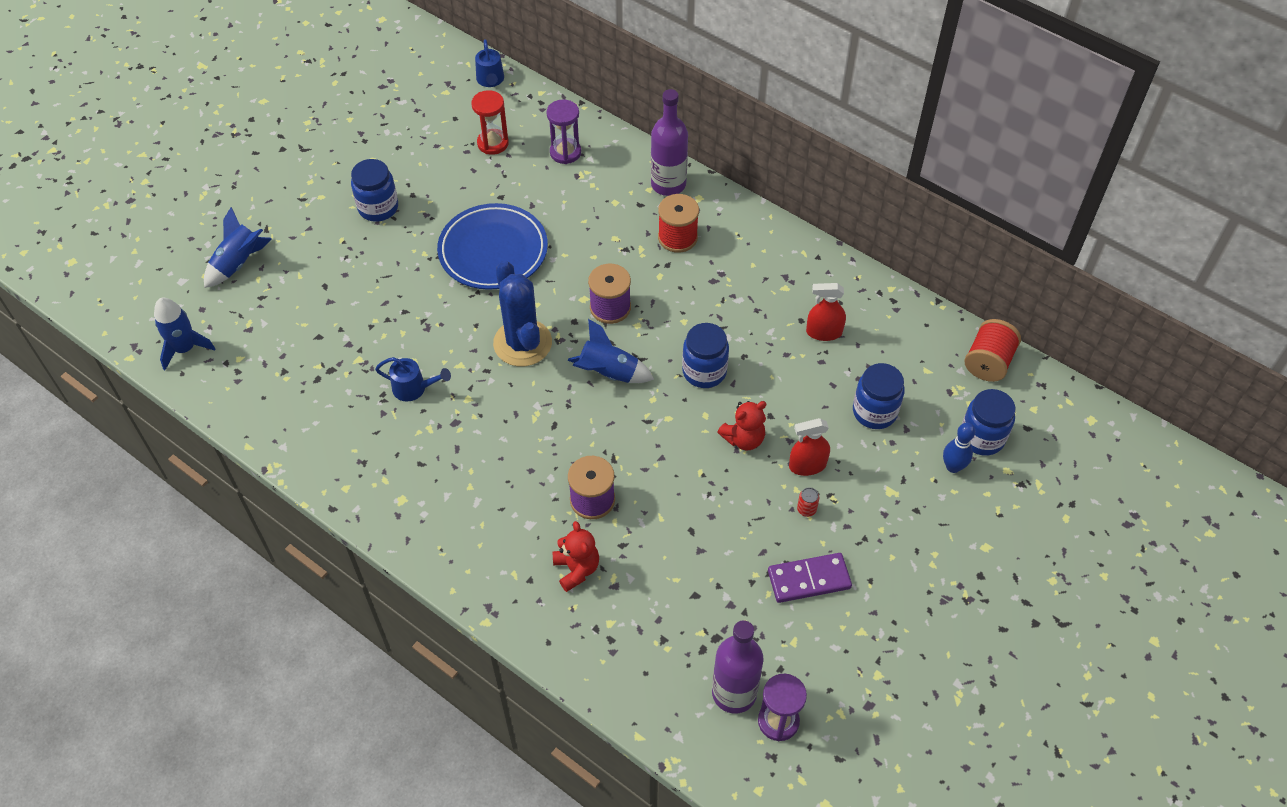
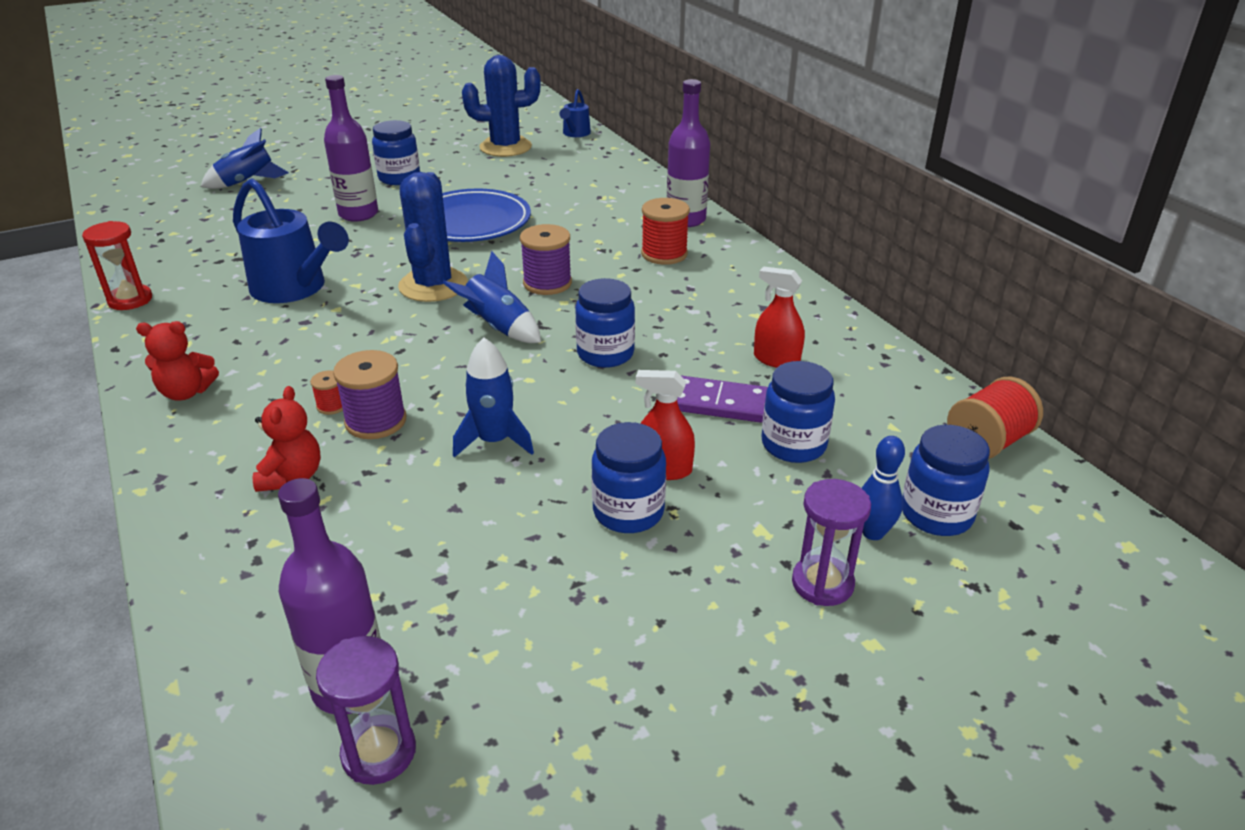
camera: 25 degrees right, 20 degrees down
blue rocket [154,298,216,370] -> blue rocket moved to [453,338,534,458]
blue watering can [375,357,451,401] -> blue watering can [233,178,349,303], size x1.93
red hourglass [471,90,509,155] -> red hourglass moved to [82,221,152,310]
purple hourglass [546,99,581,164] -> purple hourglass moved to [792,479,871,606]
red teddy bear [718,401,767,450] -> red teddy bear moved to [136,321,219,401]
purple domino [768,553,852,603] -> purple domino moved to [677,376,768,423]
red can [797,488,819,517] -> blue jar [592,422,666,533]
none -> red spool [310,370,343,415]
none -> purple bottle [324,75,378,222]
none -> blue cactus [462,55,541,157]

